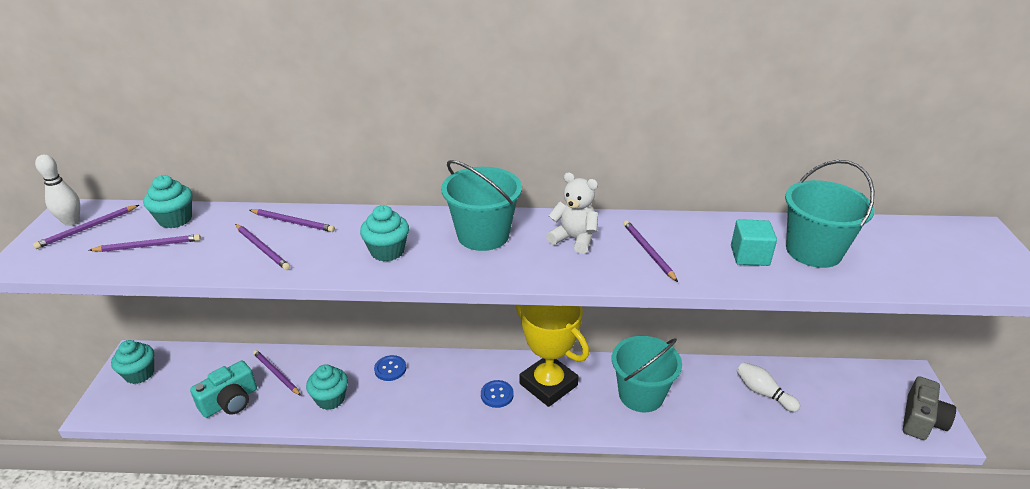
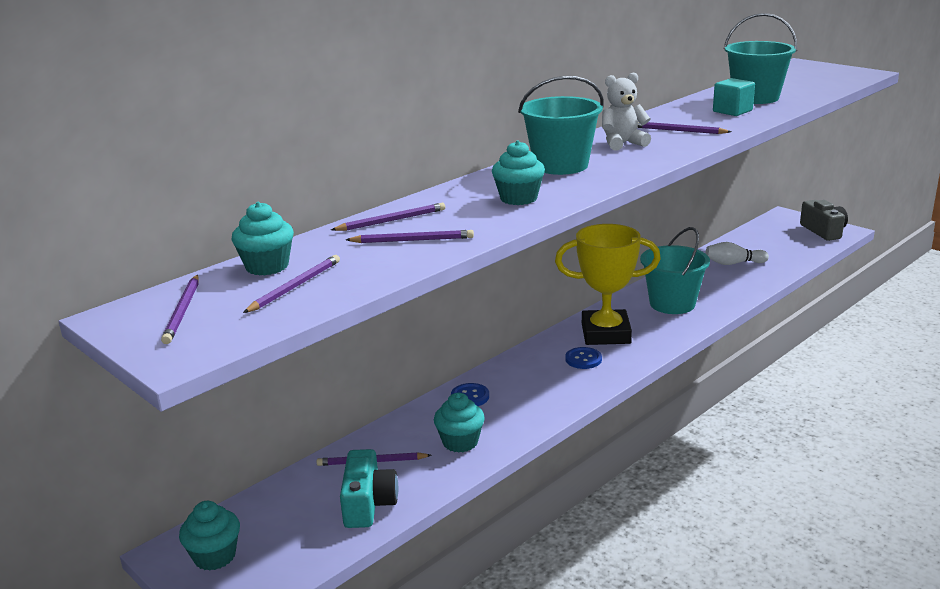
camera: 45 degrees left, 10 degrees down
white bowling pin [35,154,80,226] -> none

